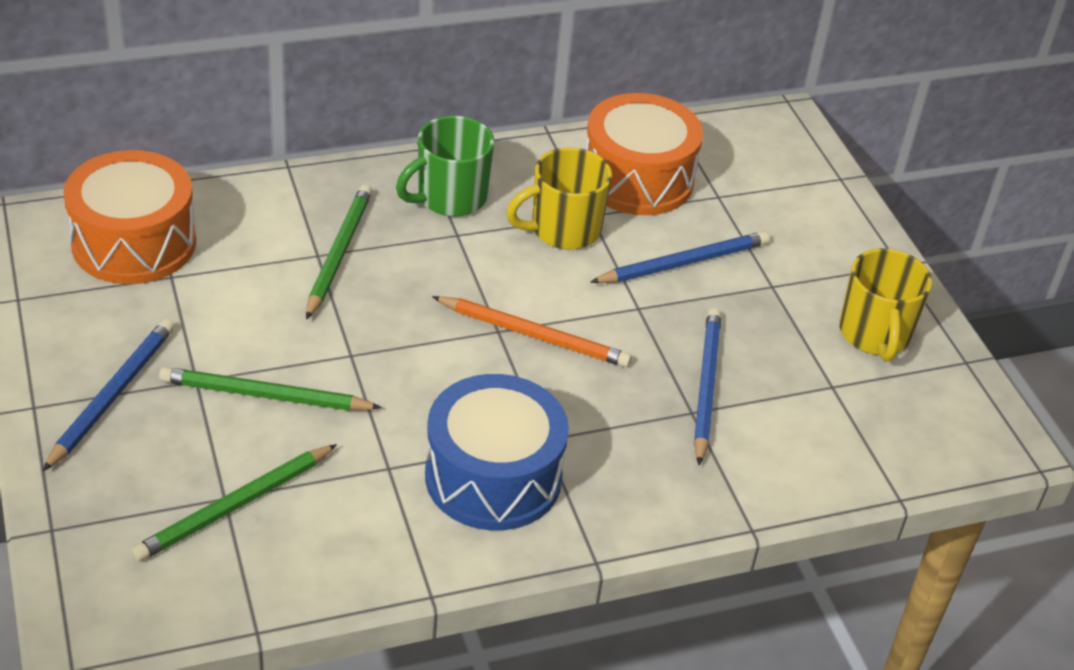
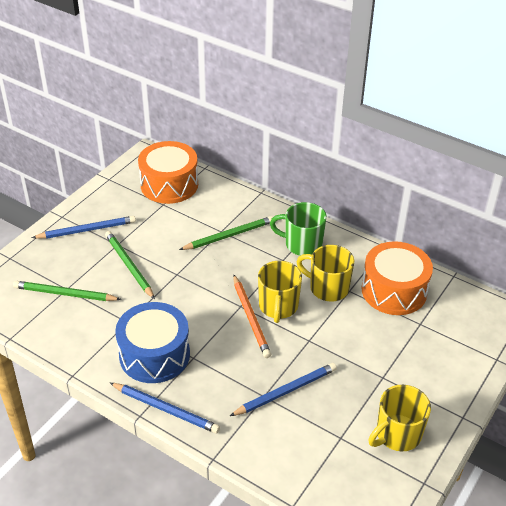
camera: 55 degrees right, 0 degrees up
blue pencil [590,231,770,283] -> blue pencil moved to [110,383,220,434]
none -> yellow mug [258,261,302,323]

